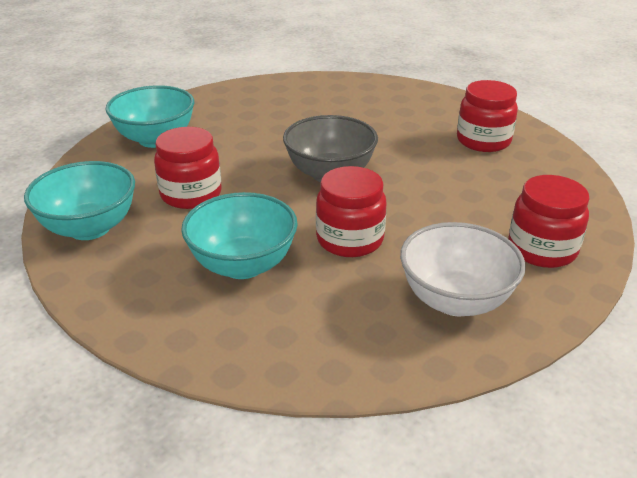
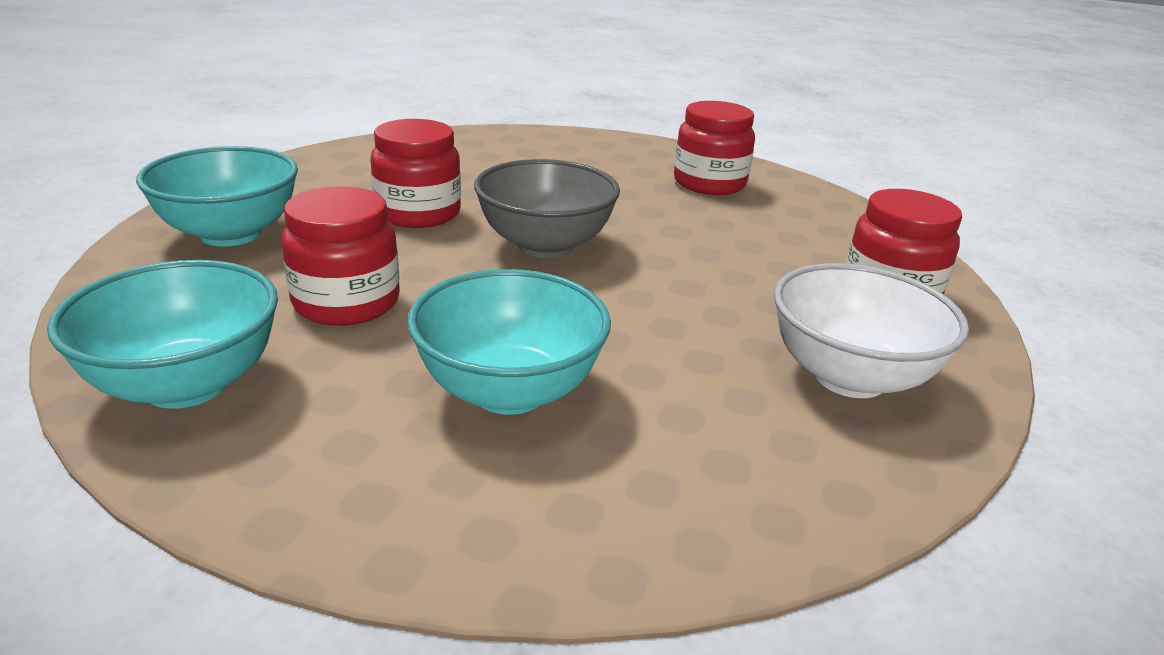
camera: 25 degrees left, 5 degrees down
red jar [316,166,386,257] -> red jar moved to [370,119,461,228]

